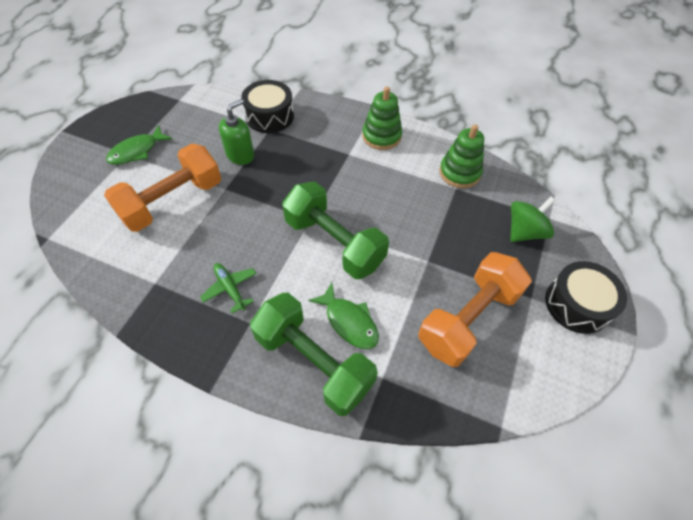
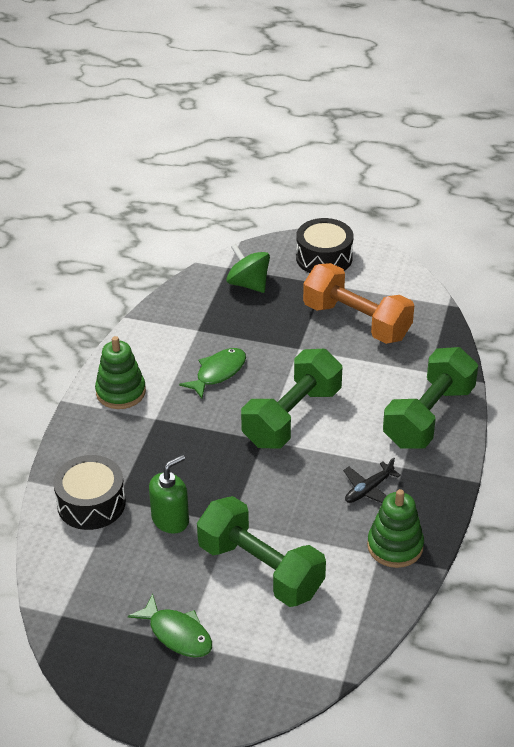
camera: 95 degrees left, 15 degrees down
orange dumbbell [104,143,221,232] -> green dumbbell [197,496,326,607]
green plane [200,263,257,314] -> black plane [343,458,401,503]
green soap dispenser [219,99,254,165] -> green soap dispenser turned 105 degrees clockwise [149,455,189,534]
green fish [308,283,379,349] -> green fish moved to [179,348,246,399]
green stacking toy [439,124,484,188] -> green stacking toy moved to [367,489,424,568]

